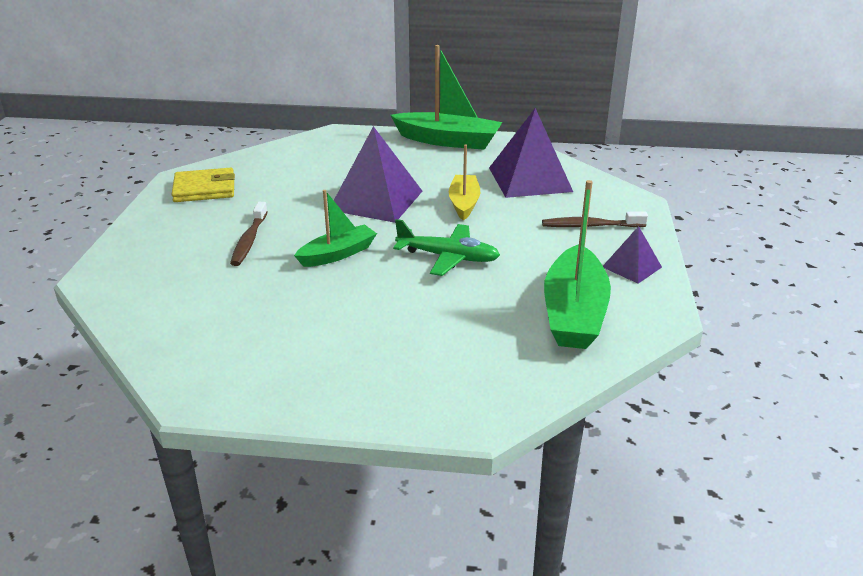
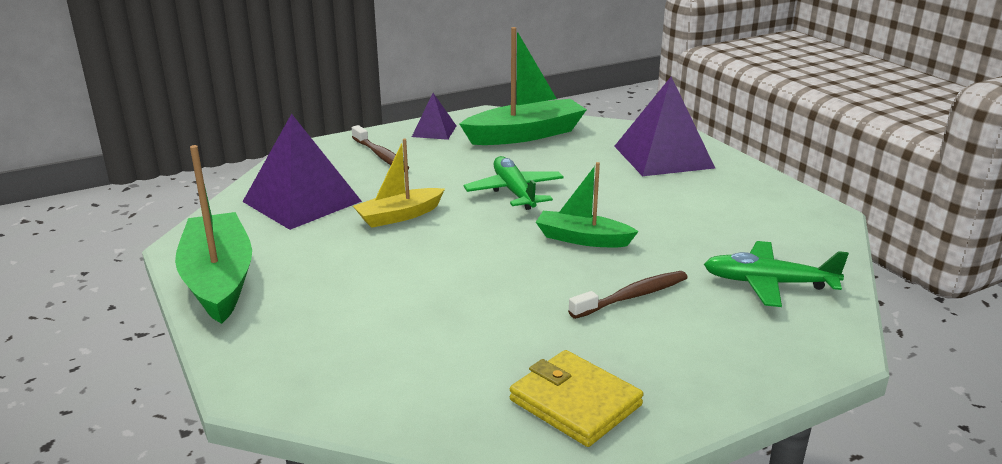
camera: 125 degrees left, 5 degrees down
purple pyramid [334,126,422,223] -> purple pyramid moved to [614,77,715,176]
none -> green plane [704,241,849,307]

